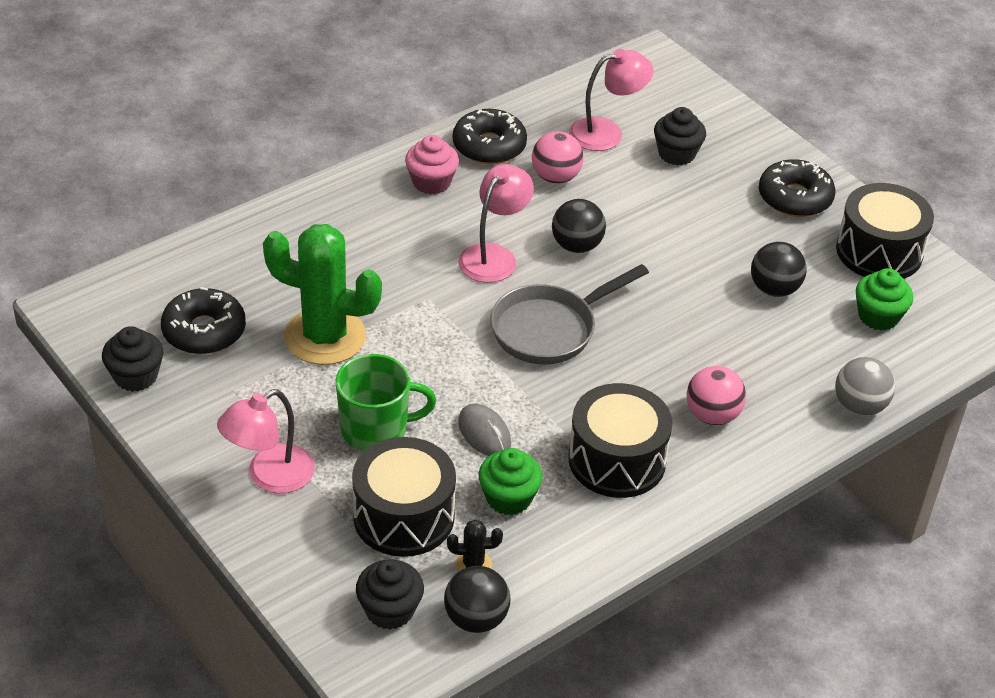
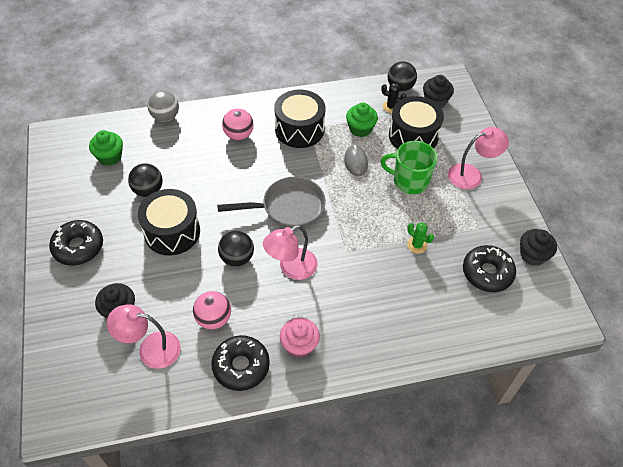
camera: 155 degrees left, 10 degrees up
green cactus [263,224,382,365] -> green cactus [407,222,434,254], size x0.41
black drum [836,183,934,279] -> black drum moved to [138,189,200,256]

